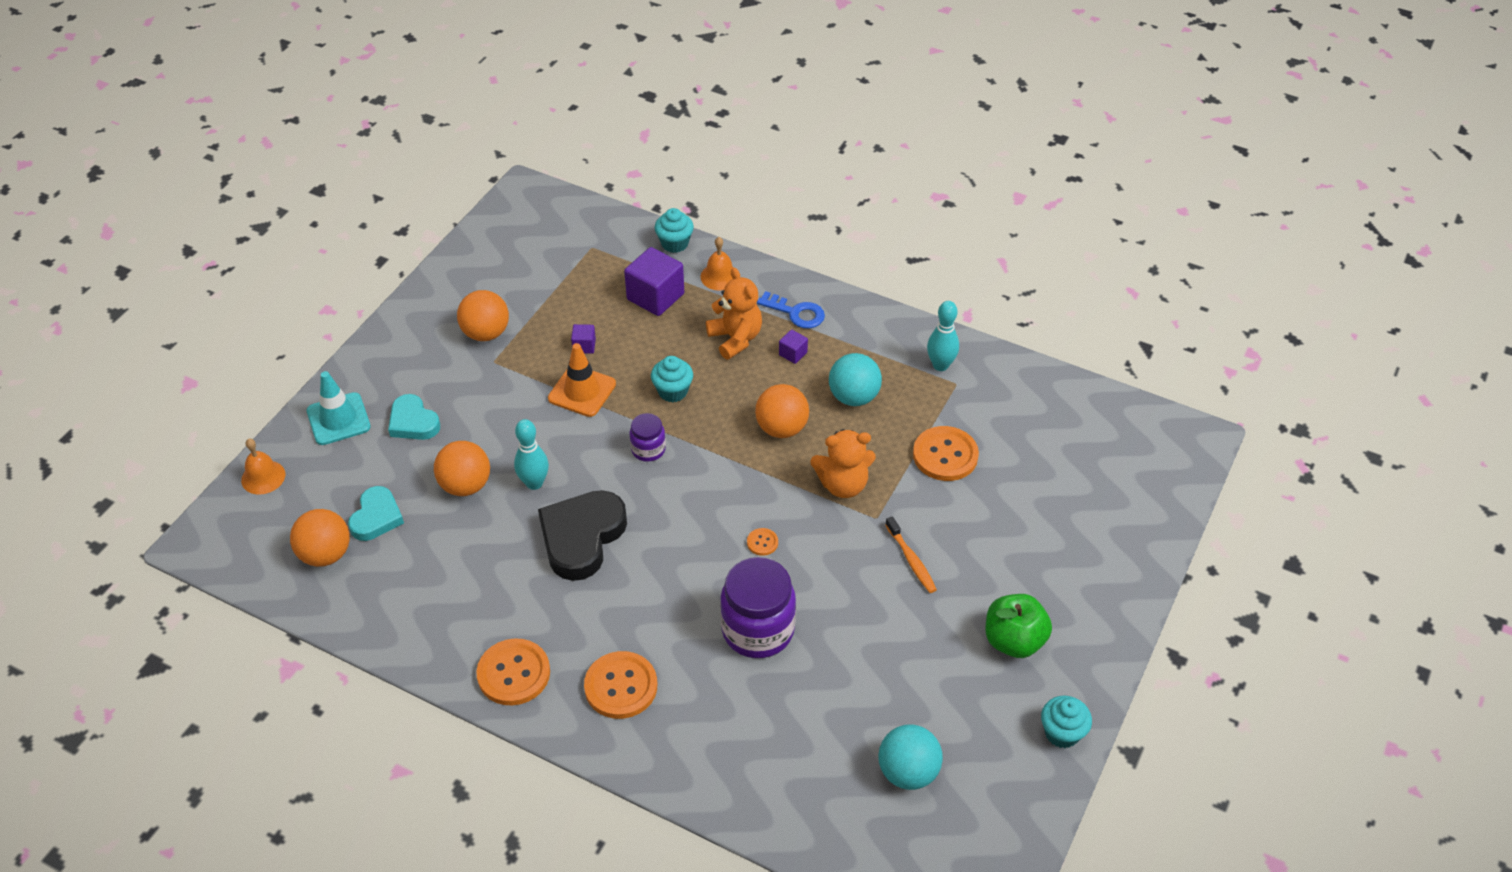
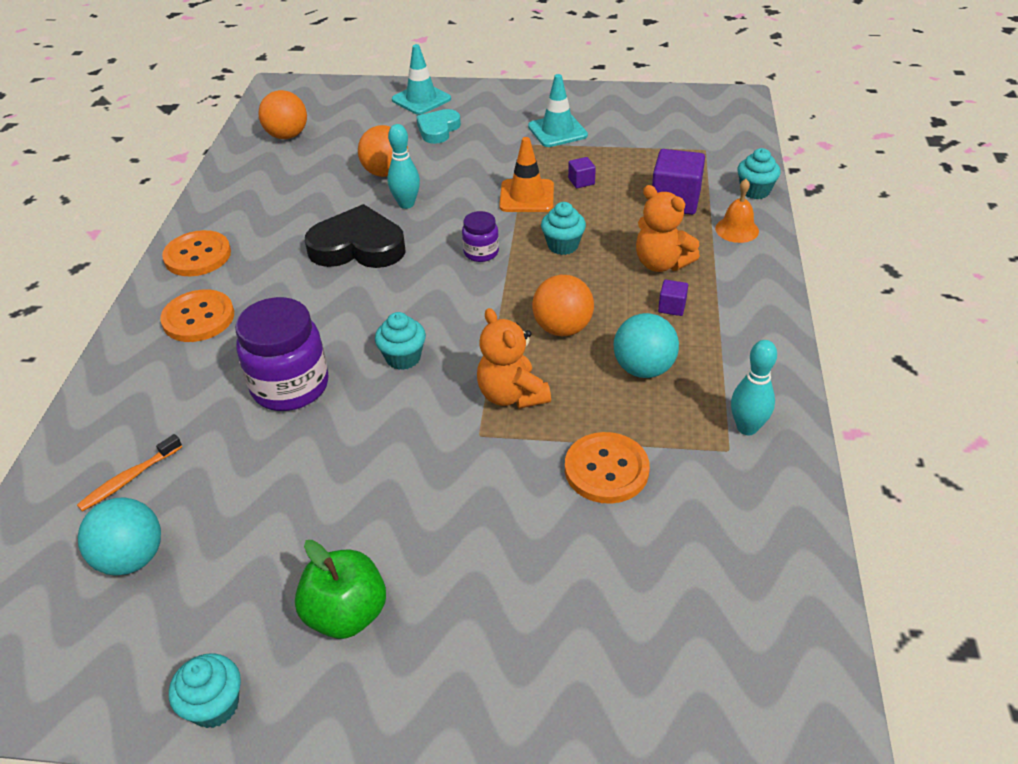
camera: 70 degrees right, 5 degrees down
orange bell [241,439,285,495] -> none
turquoise heart [348,486,404,541] -> none
orange ball [457,290,509,341] -> turquoise traffic cone [528,74,588,147]
orange teddy bear [706,268,762,360] -> orange teddy bear turned 90 degrees clockwise [636,185,700,272]
orange button [747,528,778,556] -> turquoise cupcake [375,312,426,370]
blue key [757,291,825,329] -> none
orange toothbrush [885,516,937,593] -> orange toothbrush moved to [77,434,182,512]

